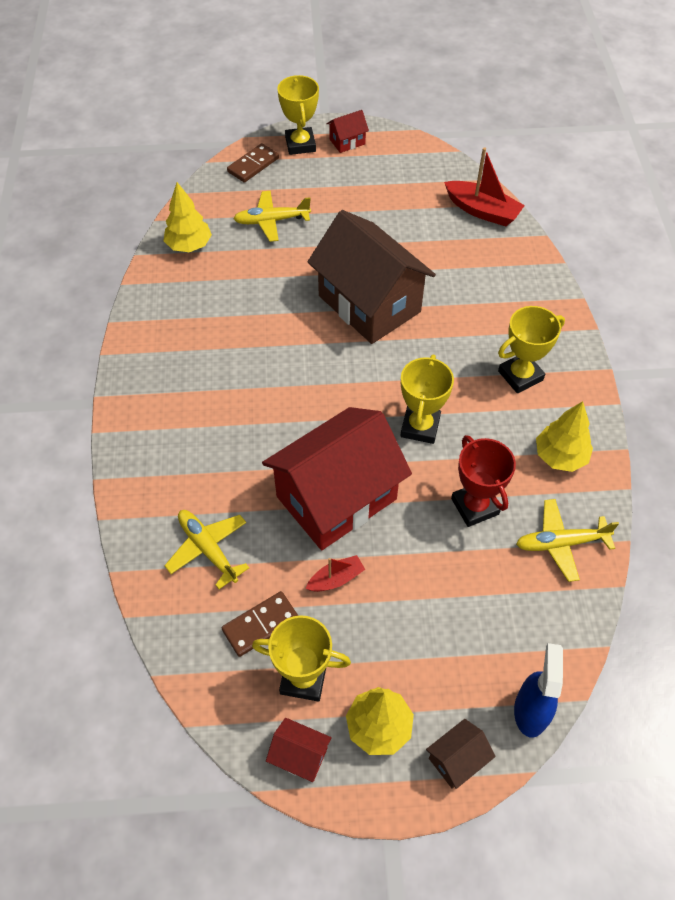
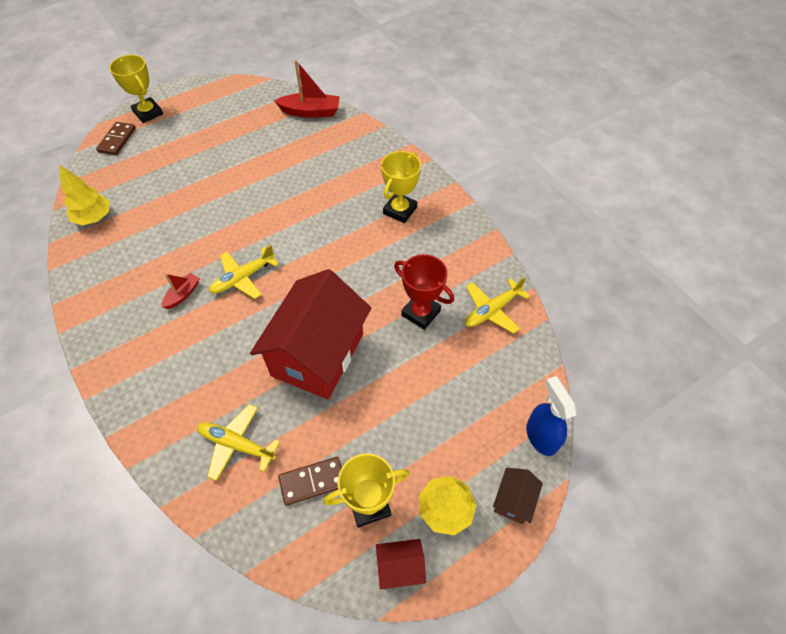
camera: 30 degrees left, 0 degrees up
brown domino [222,591,298,657] -> brown domino turned 45 degrees clockwise [278,457,342,506]
yellow plane [233,191,311,242] -> yellow plane moved to [209,245,279,299]
red boat [306,555,365,592] -> red boat moved to [162,273,200,309]
brown house [308,210,436,344] -> none
red house [326,110,369,153] -> none
yellow trophy [401,355,454,444] -> none
yellow tree [536,401,593,472] -> none

